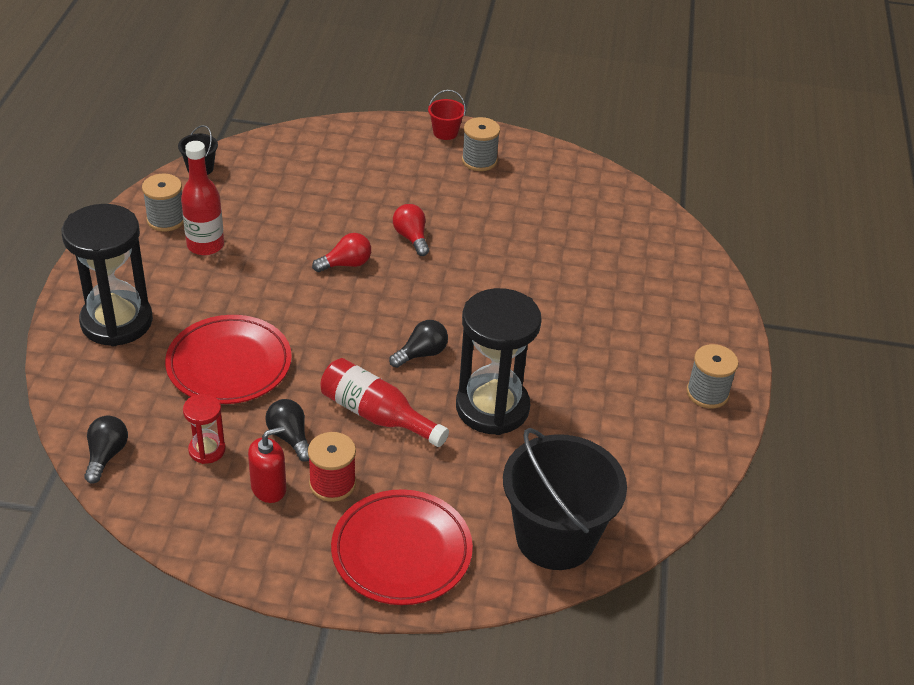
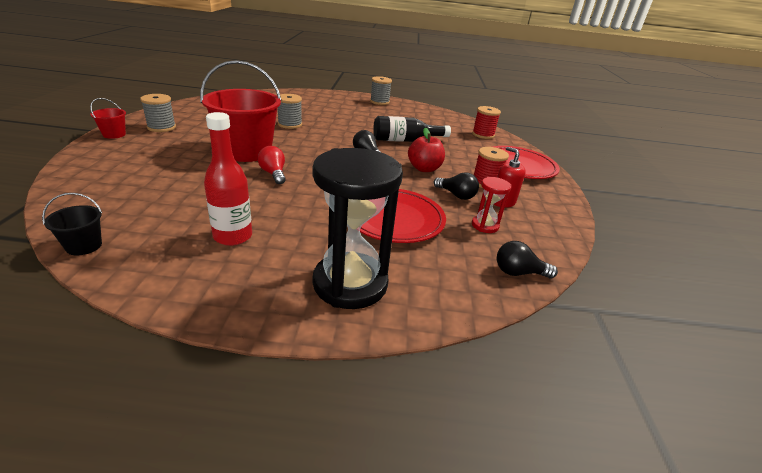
camera: 95 degrees left, 10 degrees down
grey spool [142,174,184,231] -> grey spool moved to [278,94,302,129]
black light bulb [265,399,309,462] -> black light bulb turned 105 degrees counterclockwise [434,172,479,200]
red bottle [320,358,449,447] -> red apple [408,128,445,172]
red light bulb [393,204,429,256] -> red bucket [200,60,282,162]
black hourglass [456,288,542,435] -> black bottle [373,116,451,142]
black bucket [503,428,627,570] -> red spool [472,106,501,139]

